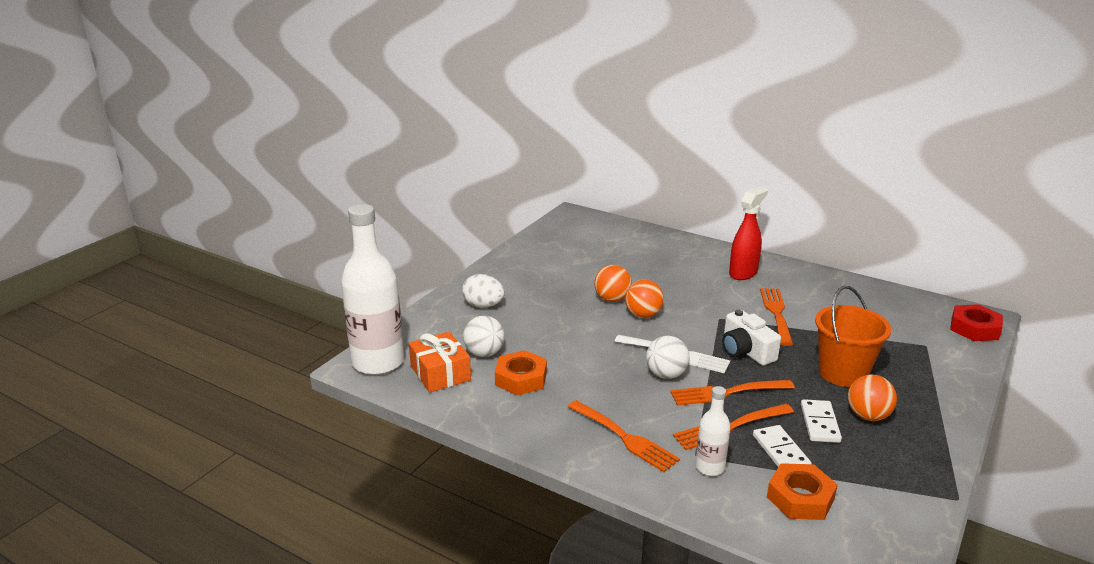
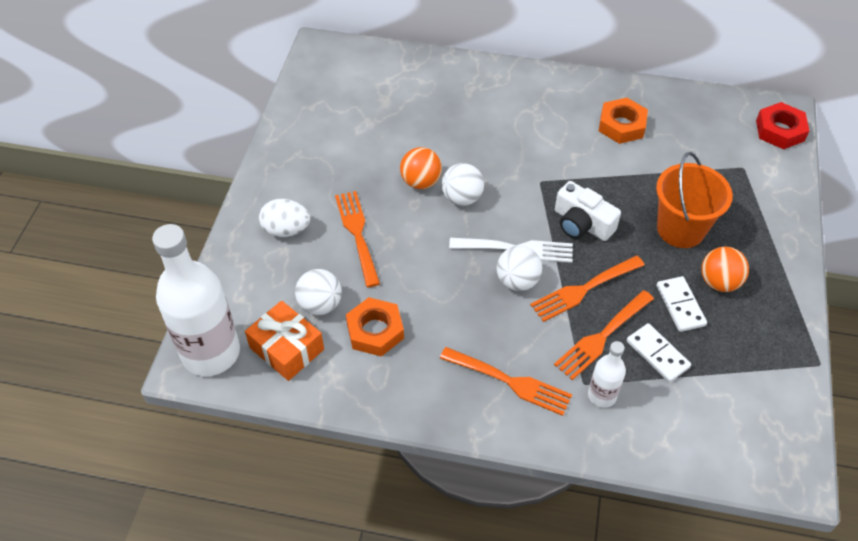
camera: 20 degrees left, 25 degrees up
orange ball [625,280,664,318] -> white ball [442,163,484,206]
red spray bottle [729,186,768,280] -> none
orange fork [760,288,793,346] -> orange fork moved to [335,191,380,287]
orange nut [767,463,838,520] -> orange nut moved to [599,98,648,144]

